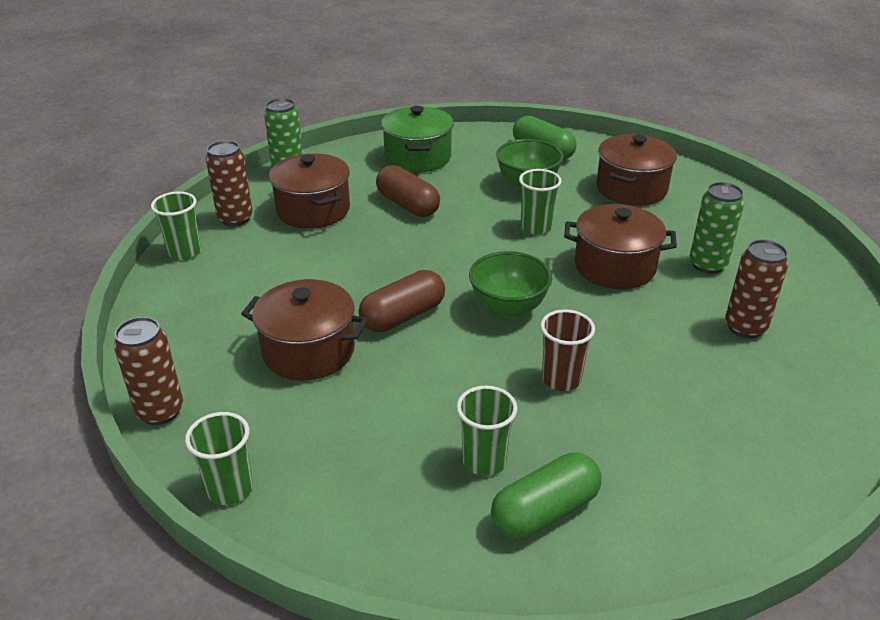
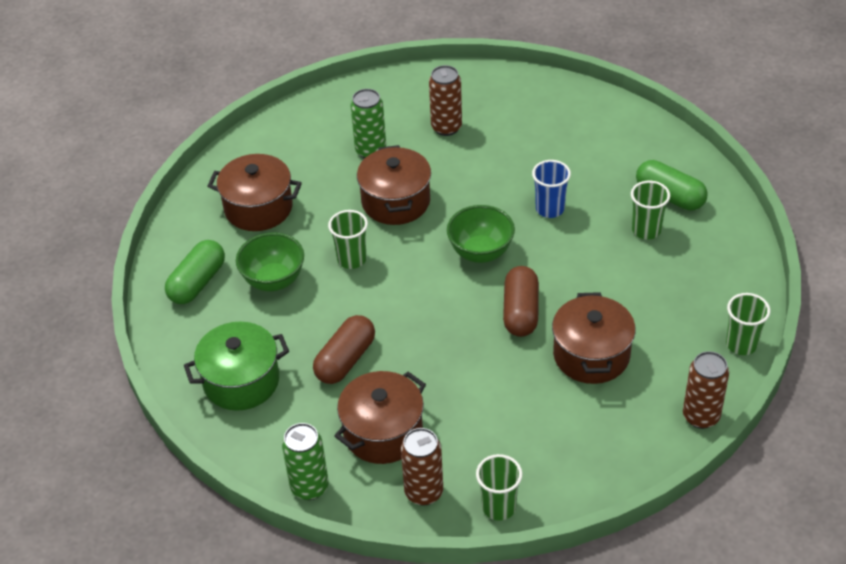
camera: 105 degrees left, 10 degrees up
brown capsule [359,270,445,332] -> brown capsule turned 60 degrees clockwise [503,266,539,337]
brown cup [541,309,595,391] -> blue cup [532,160,571,218]

